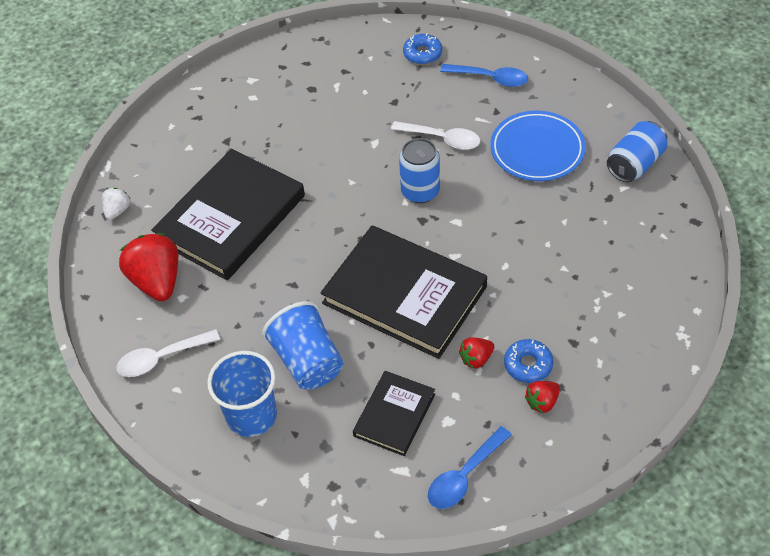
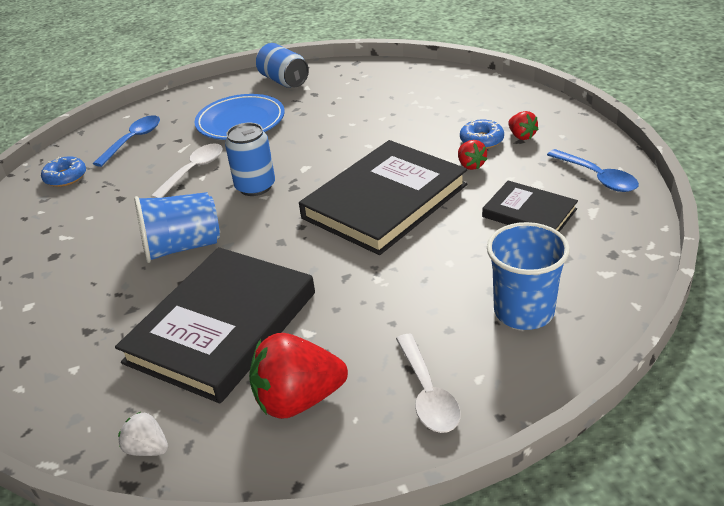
camera: 80 degrees left, 15 degrees down
black book [151,149,305,280] -> black book turned 75 degrees clockwise [115,247,315,404]
blue cup [262,301,343,389] -> blue cup moved to [134,192,220,263]

